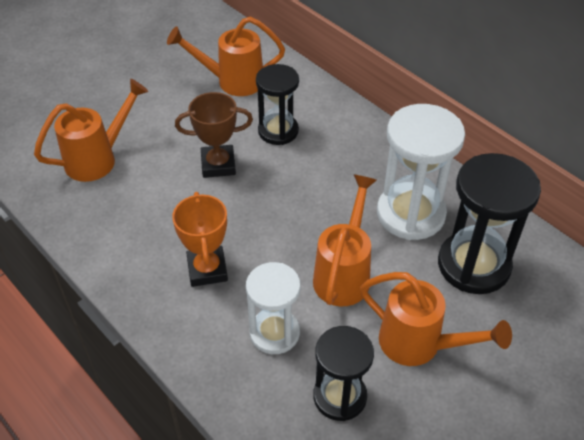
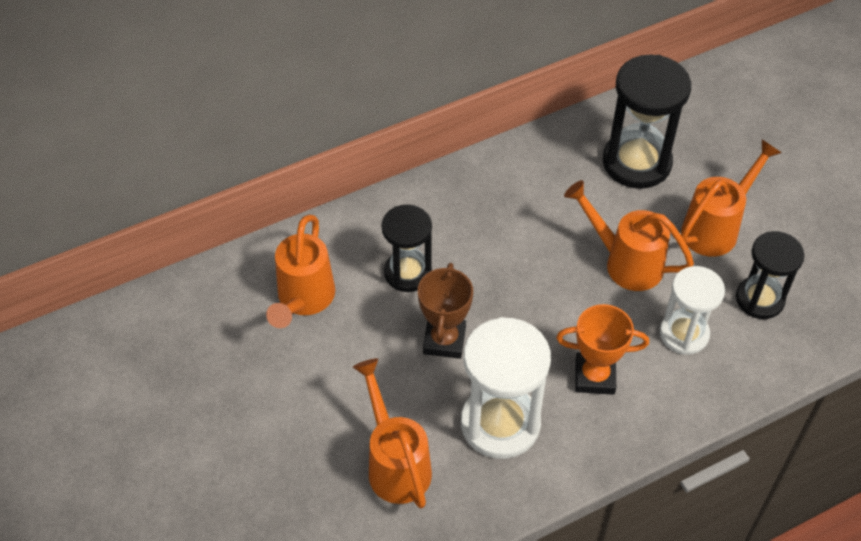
camera: 75 degrees left, 5 degrees up
white hourglass [377,104,465,240] -> white hourglass moved to [461,317,551,459]

